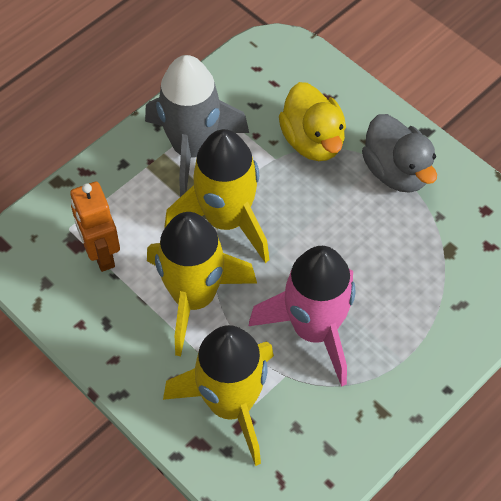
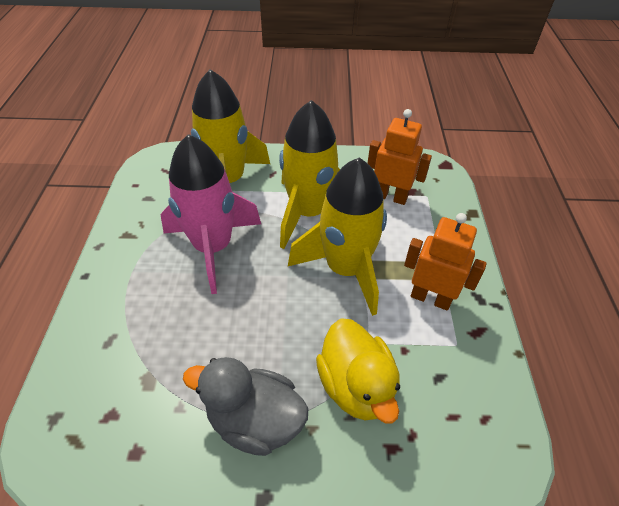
camera: 135 degrees right, 10 degrees down
grey rocket [145,55,249,197] -> orange robot [404,213,487,310]
yellow duck [279,82,346,161] -> yellow duck turned 135 degrees counterclockwise [316,318,400,423]

